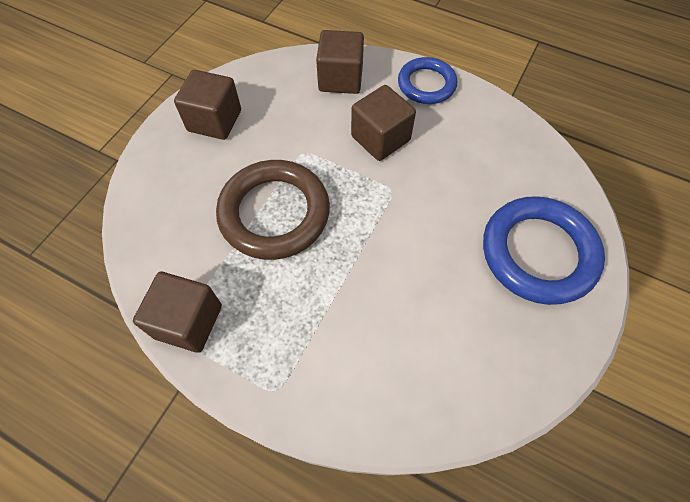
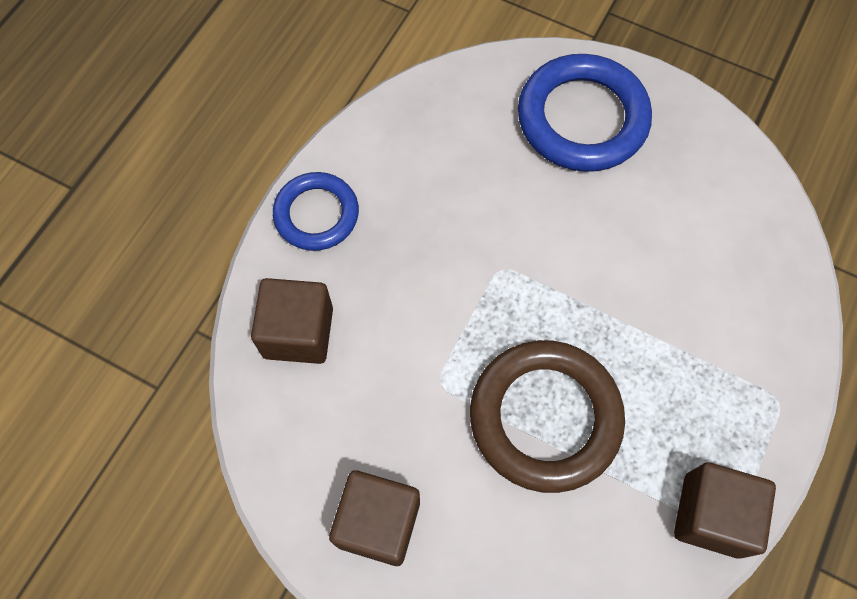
camera: 90 degrees left, 5 degrees up
brown cube [351,85,416,161] -> none

